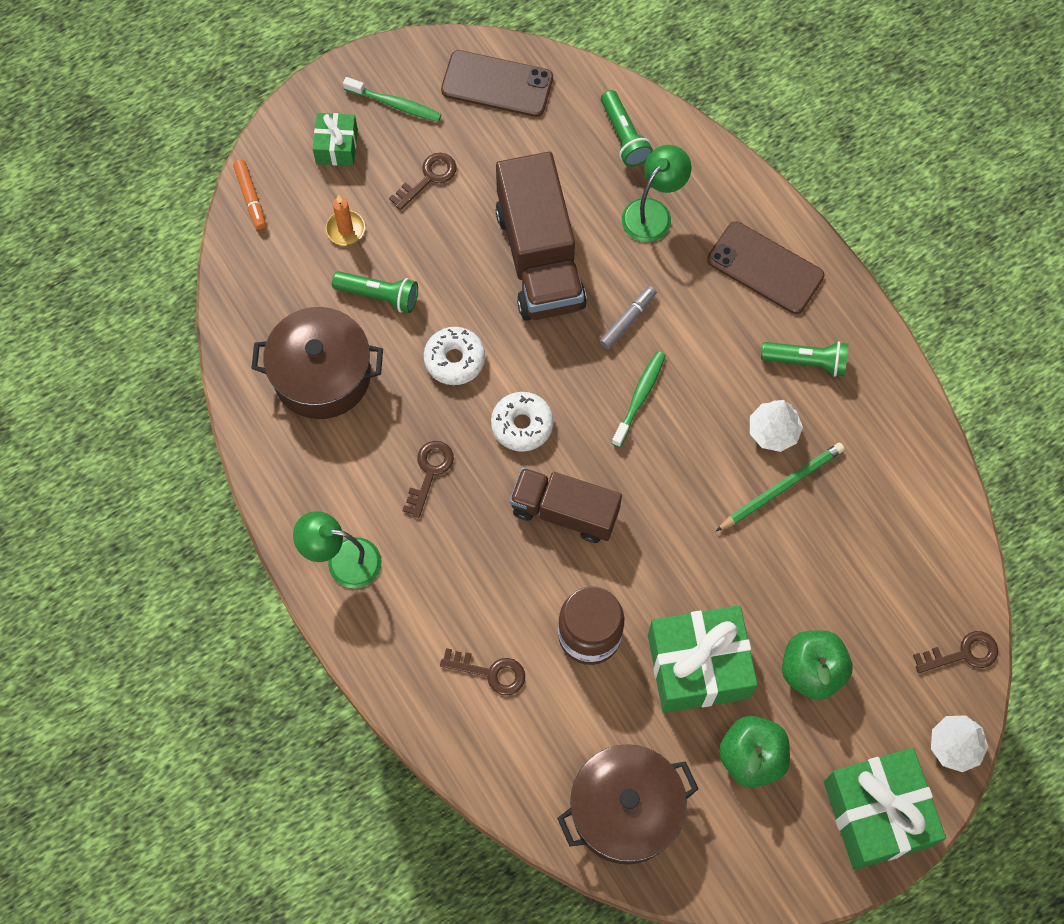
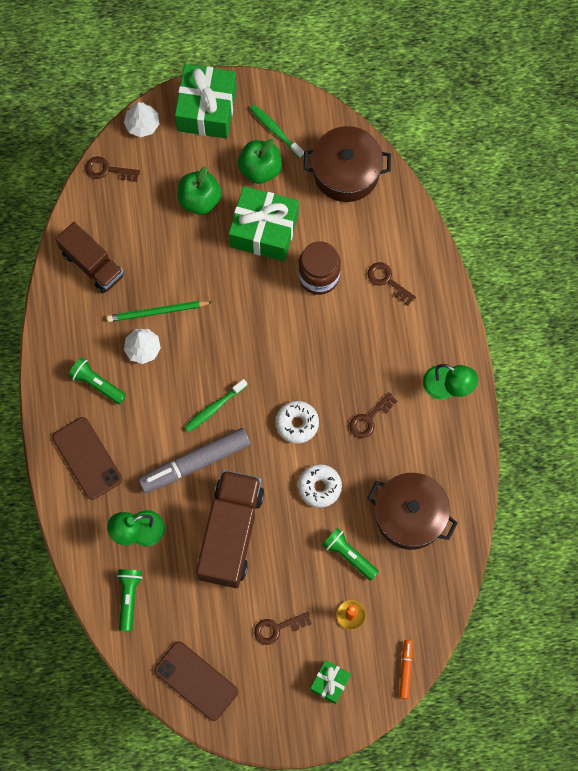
camera: 155 degrees left, 5 degrees up
green toothbrush [343,77,442,122] -> green toothbrush moved to [250,105,304,158]
brown truck [510,468,622,543] -> brown truck moved to [56,222,124,293]
grey marker [600,286,657,350] -> grey marker [138,428,251,493], size x2.08

